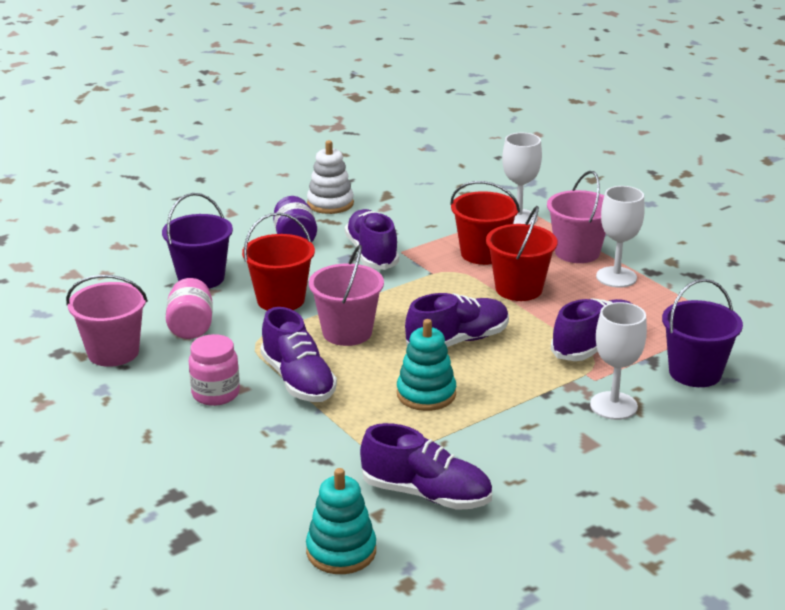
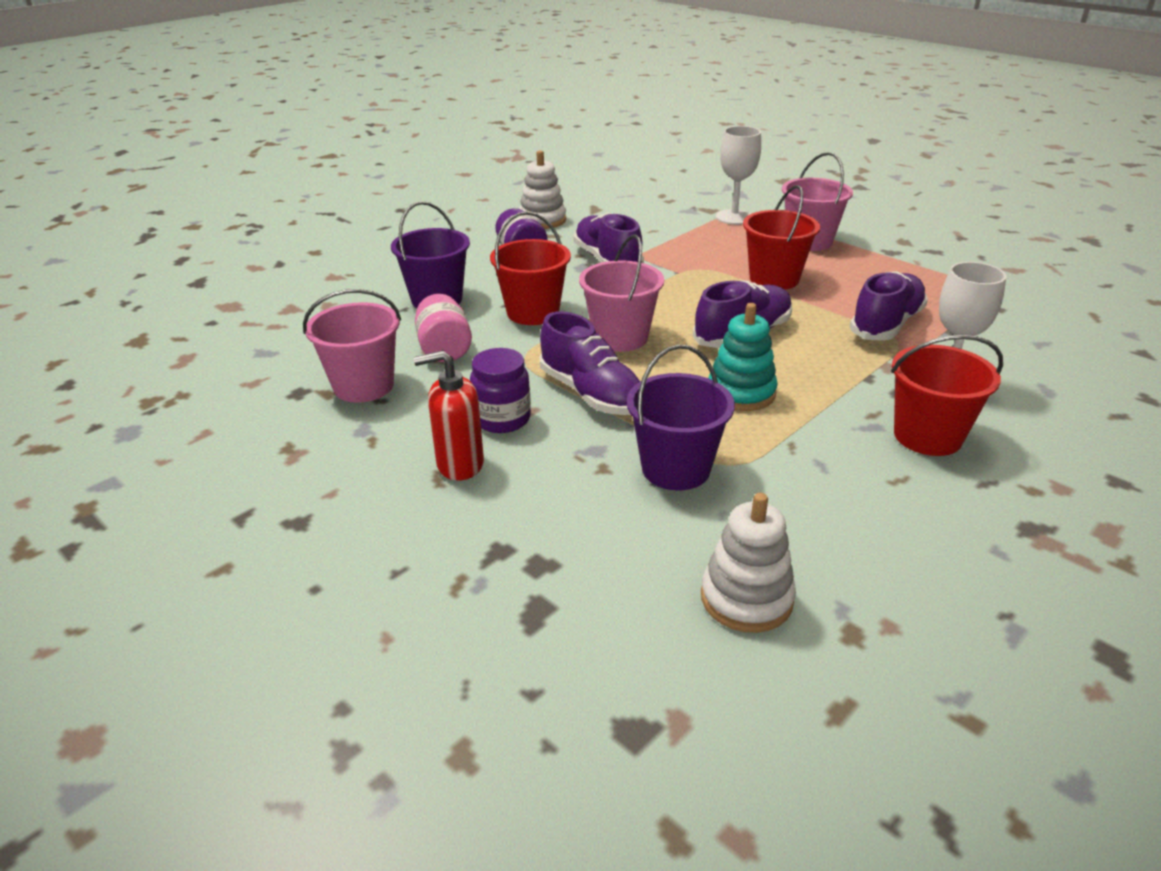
camera: 10 degrees left, 5 degrees up
pink jar [189,334,240,406] -> purple jar [470,348,531,433]
turquoise stacking toy [306,468,376,574] -> white stacking toy [701,493,796,633]
purple shoe [360,423,492,510] -> none
red bucket [450,181,520,265] -> red bucket moved to [891,335,1003,456]
white goblet [596,186,645,288] -> none
purple bucket [662,279,743,387] -> purple bucket moved to [627,344,735,491]
none -> red soap dispenser [414,350,484,481]

